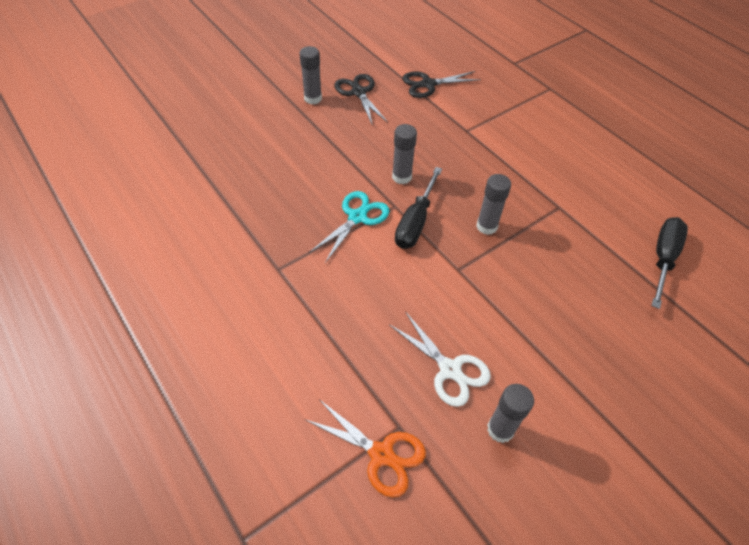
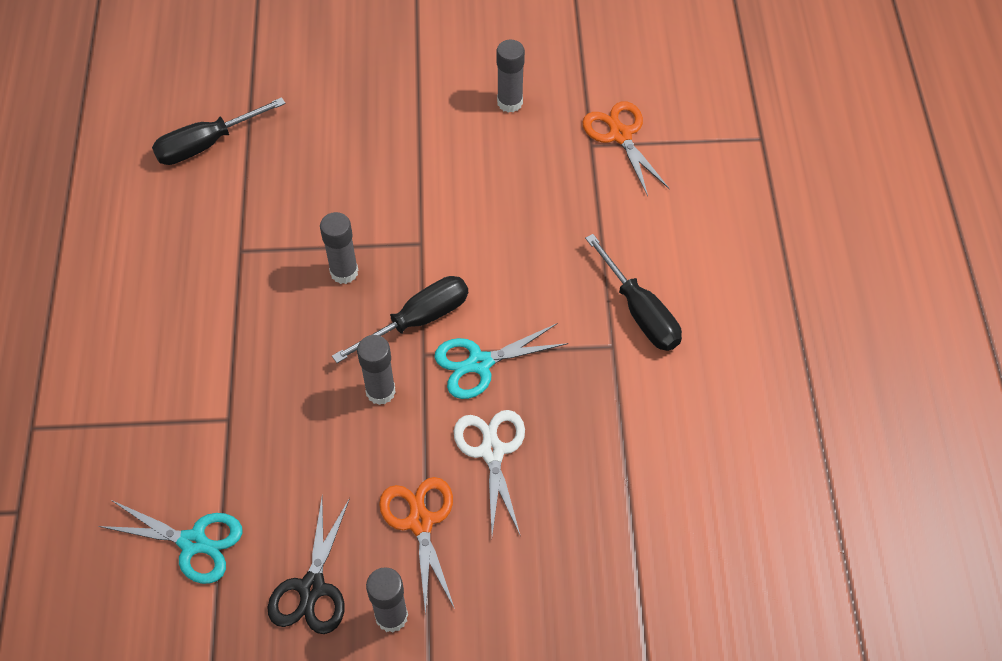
camera: 145 degrees left, 5 degrees up
white scissors [389,311,491,407] -> white scissors moved to [454,410,525,535]
black scissors [402,71,481,98] -> turquoise scissors [98,500,242,584]
none -> orange scissors [379,477,455,616]
none -> black screwdriver [585,234,682,351]

